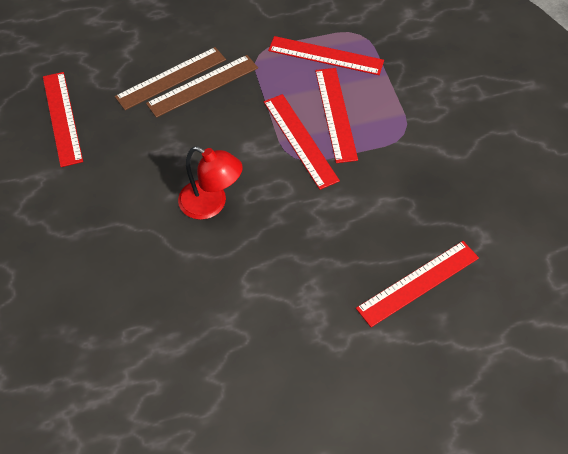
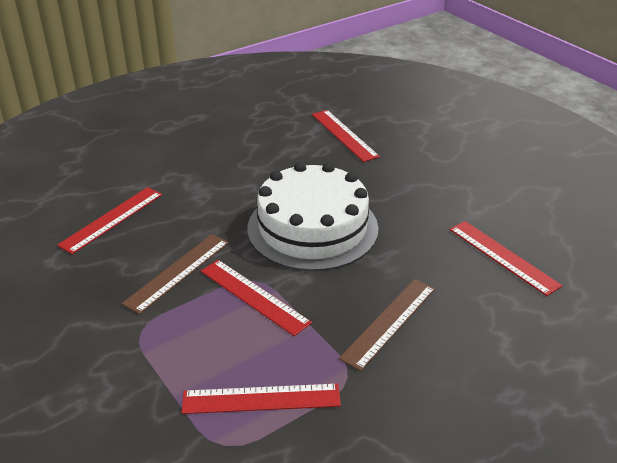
camera: 160 degrees right, 20 degrees down
brown ruler [115,47,226,110] -> brown ruler moved to [122,234,229,314]
red lamp [178,146,243,220] -> white cake [248,162,379,271]
red ruler [315,68,358,163] -> red ruler moved to [312,110,380,162]

